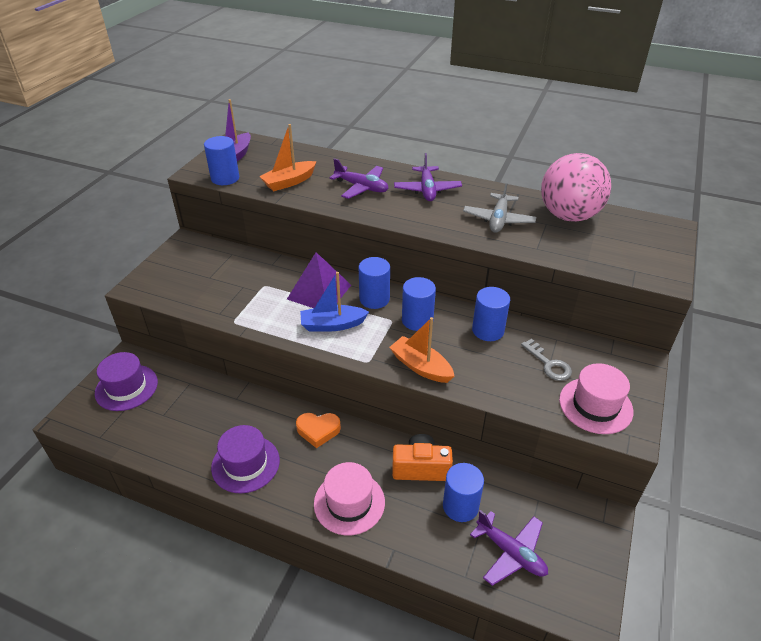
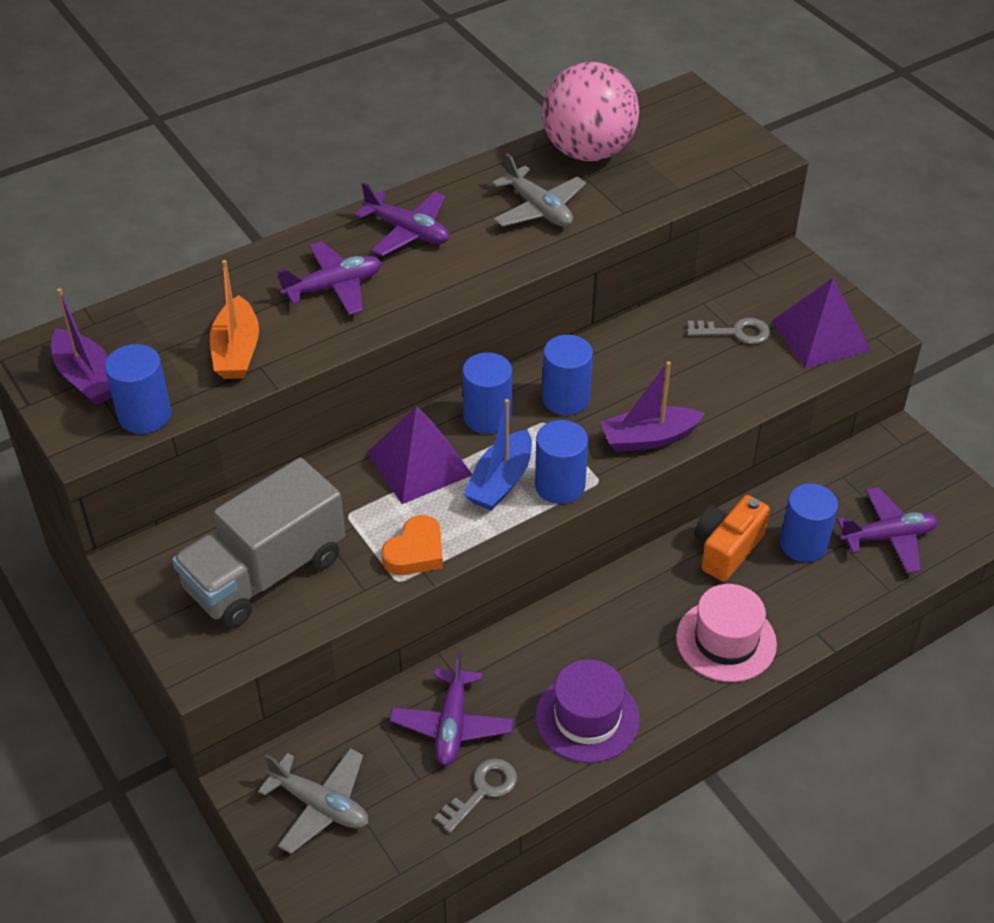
camera: 55 degrees left, 5 degrees up
purple hat [95,352,158,411] -> grey plane [258,748,368,854]
orange heart [296,413,341,448] -> orange heart moved to [382,515,443,575]
orange boat [389,317,454,383] -> purple boat [600,361,705,452]
blue cylinder [472,287,510,341] -> blue cylinder moved to [535,420,588,504]
pink hat [559,363,633,434] -> purple pyramid [772,278,871,368]
none -> grey truck [172,458,345,629]
none -> purple plane [390,652,514,766]
none -> grey key [434,758,517,833]

